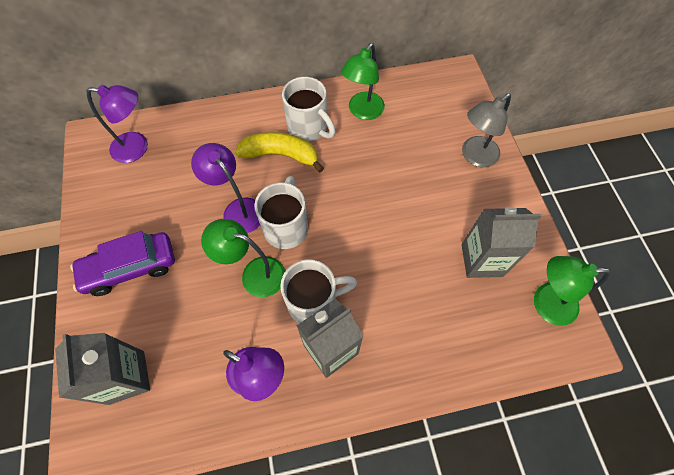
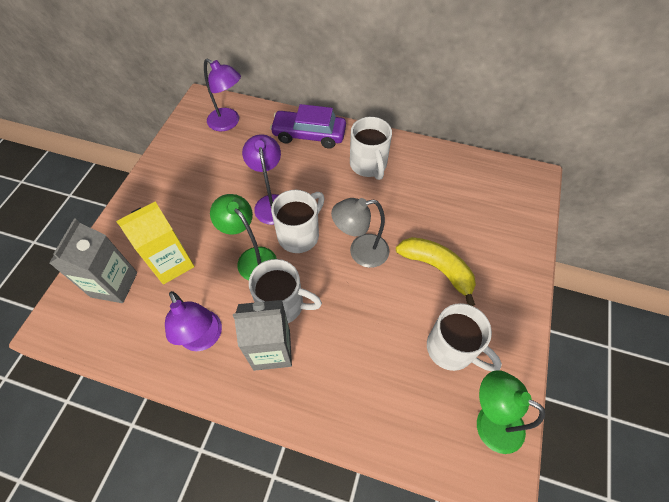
camera: 30 degrees right, 5 degrees down
purple car [70,231,175,296] -> purple car moved to [270,104,346,149]
yellow banana [235,132,324,173] -> yellow banana moved to [396,237,476,306]
green lamp [341,43,385,120] -> none
grey lamp [462,93,511,167] -> grey lamp moved to [331,198,389,268]
grey carton [462,207,541,278] -> white mug [427,303,502,371]
none -> yellow carton [116,201,194,285]

